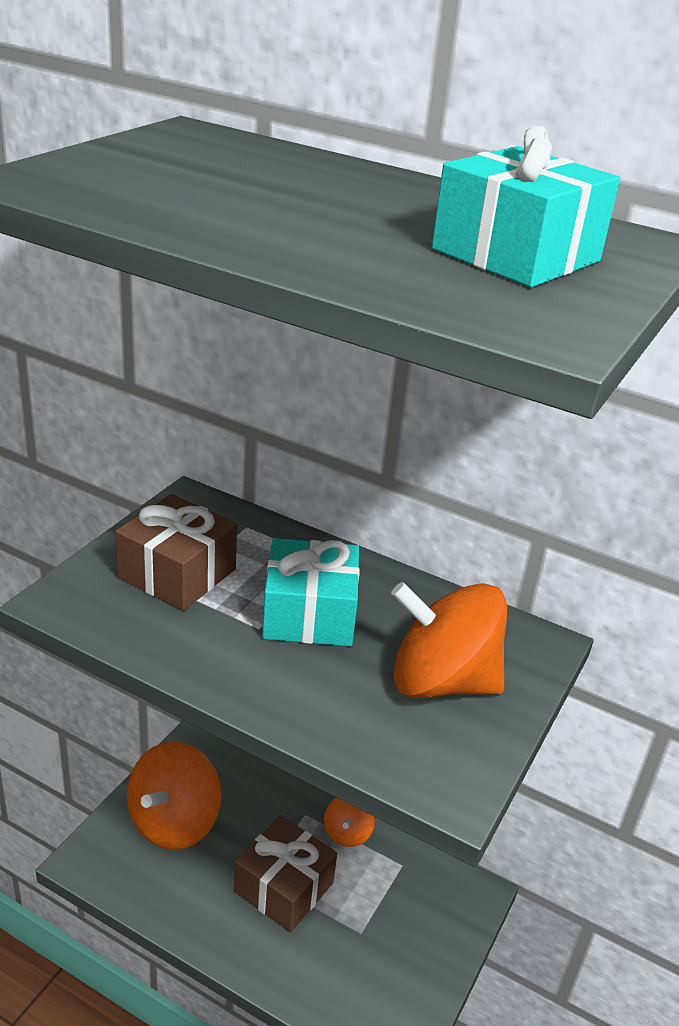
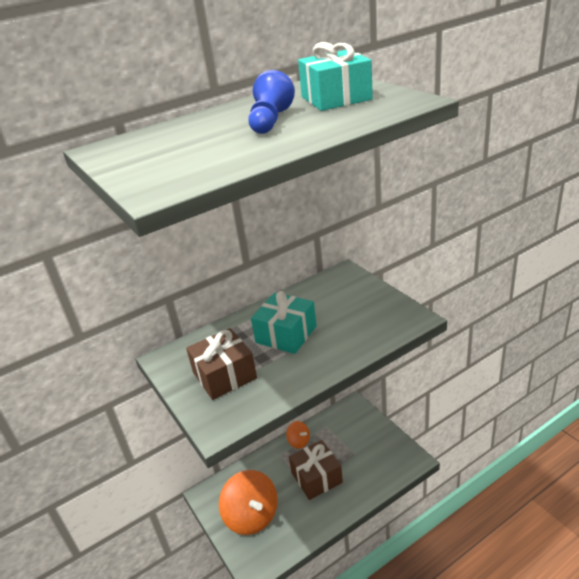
camera: 55 degrees left, 0 degrees up
orange spinning top [391,582,507,698] -> none
none -> blue pawn [248,70,295,134]

